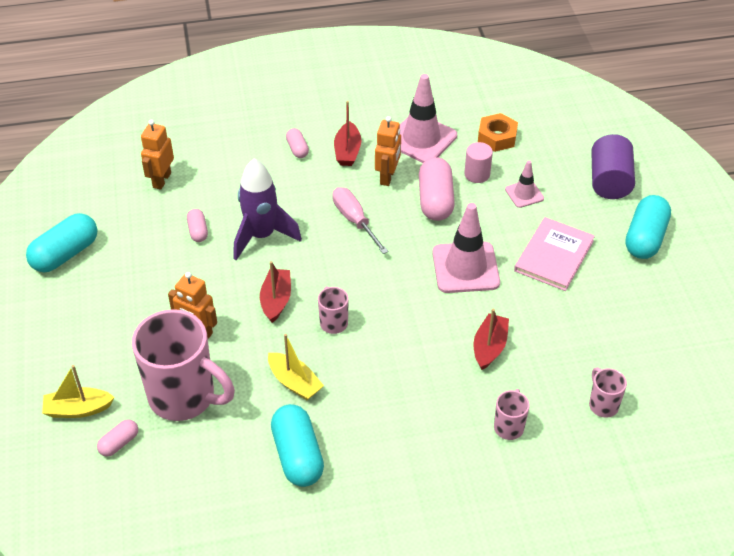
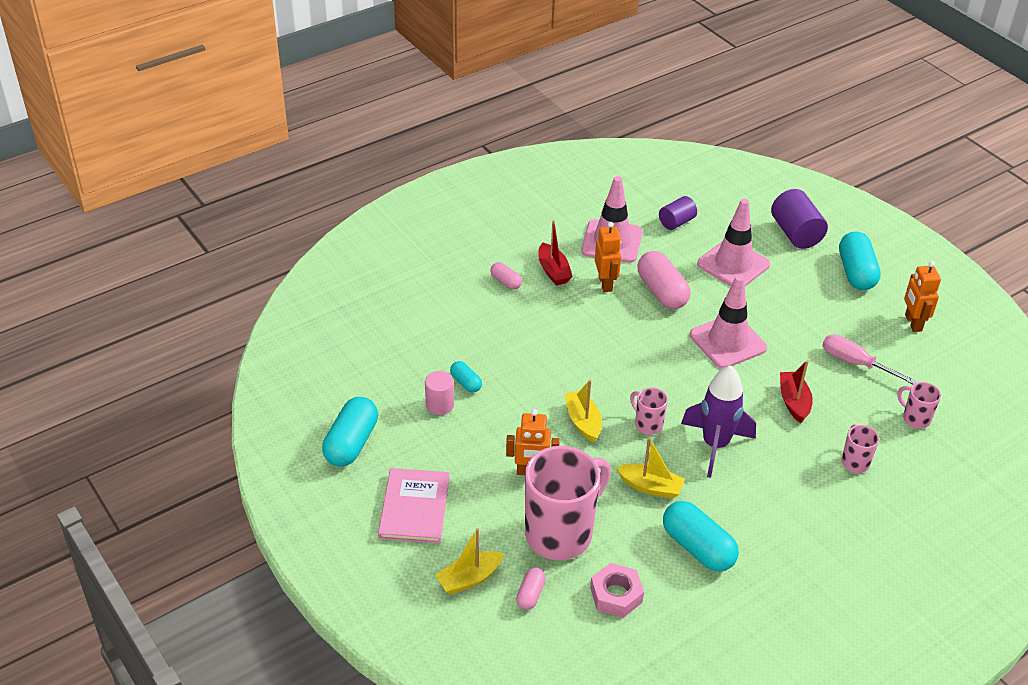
camera: 25 degrees left, 5 degrees down
pink mug [132,309,235,421] -> pink mug turned 45 degrees counterclockwise [525,446,611,560]
orange robot [141,120,174,190] -> orange robot moved to [904,261,941,332]
pink capsule [187,209,208,242] -> turquoise capsule [450,361,482,393]
purple rocket [234,159,302,260] -> purple rocket moved to [681,365,756,478]
red boat [260,261,291,323] -> yellow boat [564,380,602,443]
pink screwdriver [332,187,389,254] -> pink screwdriver moved to [822,335,917,385]
pink cylinder [464,142,493,183] -> pink cylinder moved to [425,371,454,415]
orange nut [478,113,518,152] -> purple cylinder [659,196,697,230]
pink traffic cone [505,160,544,208] -> pink traffic cone [697,199,770,286], size x1.88
pink book [514,217,595,291] -> pink book moved to [378,468,450,544]
none -> pink nut [590,563,644,618]

